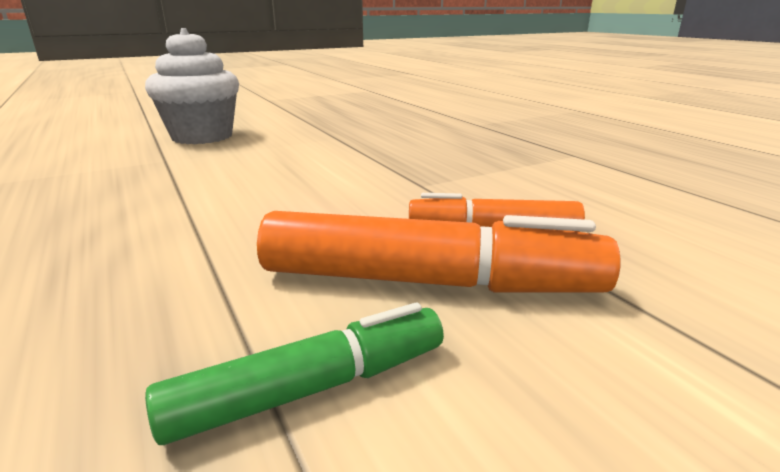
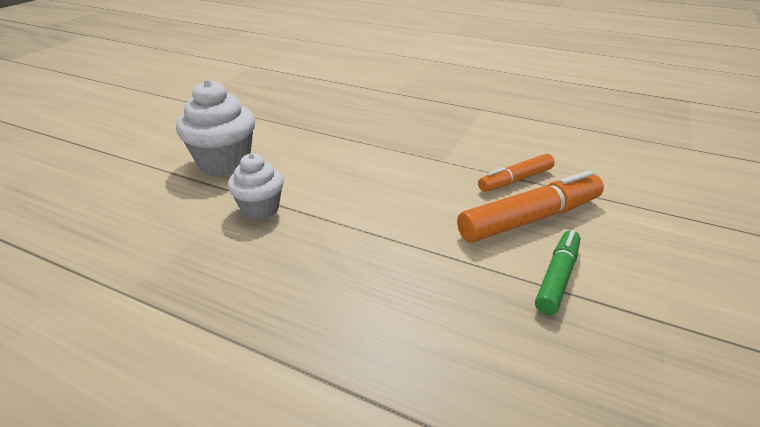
camera: 35 degrees left, 10 degrees up
none -> white cupcake [228,153,284,220]

